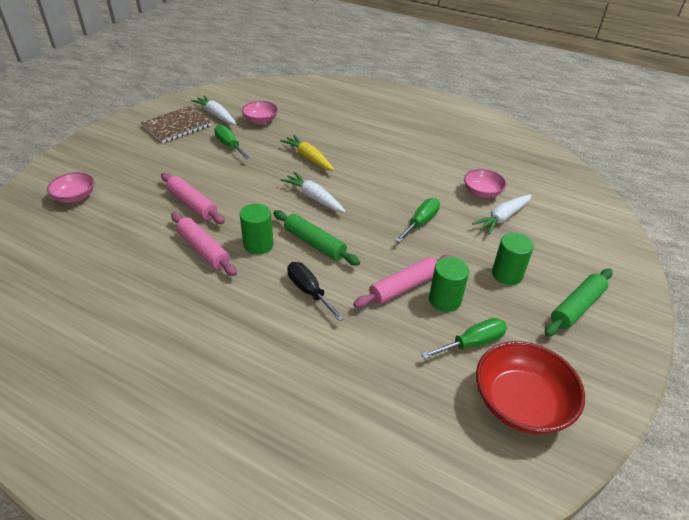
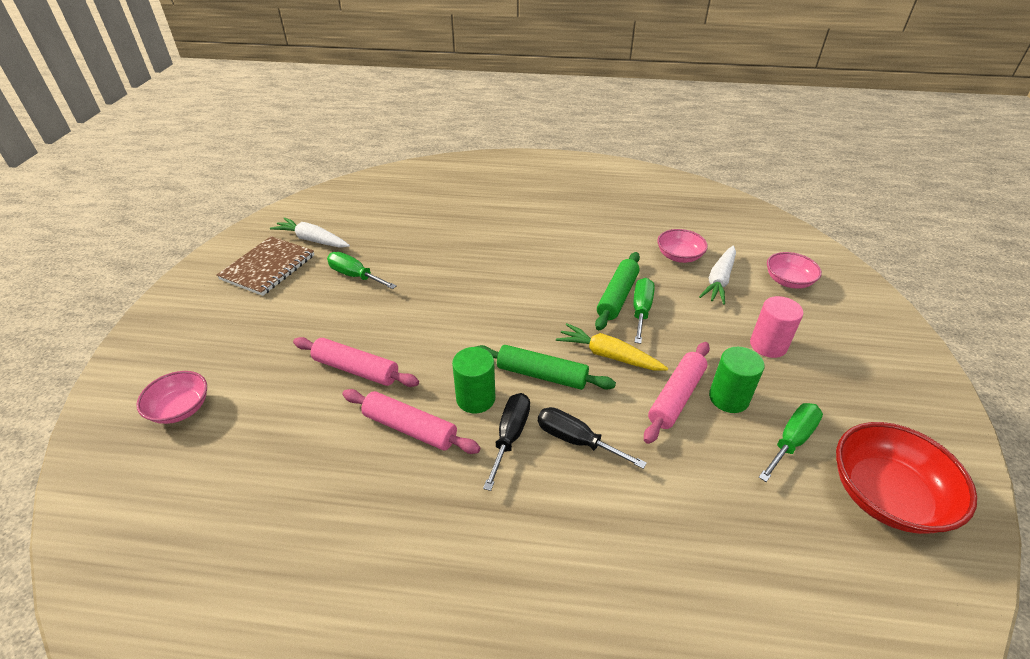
camera: 20 degrees left, 0 degrees up
pink bowl [242,101,278,124] -> pink bowl moved to [767,252,822,289]
yellow carrot [280,135,334,171] -> yellow carrot moved to [556,323,668,371]
white carrot [280,172,346,213] -> none
green cylinder [492,233,534,285] -> pink cylinder [750,296,803,358]
green rolling pin [545,268,612,336] -> green rolling pin moved to [595,252,640,330]
none -> black screwdriver [483,393,530,491]

